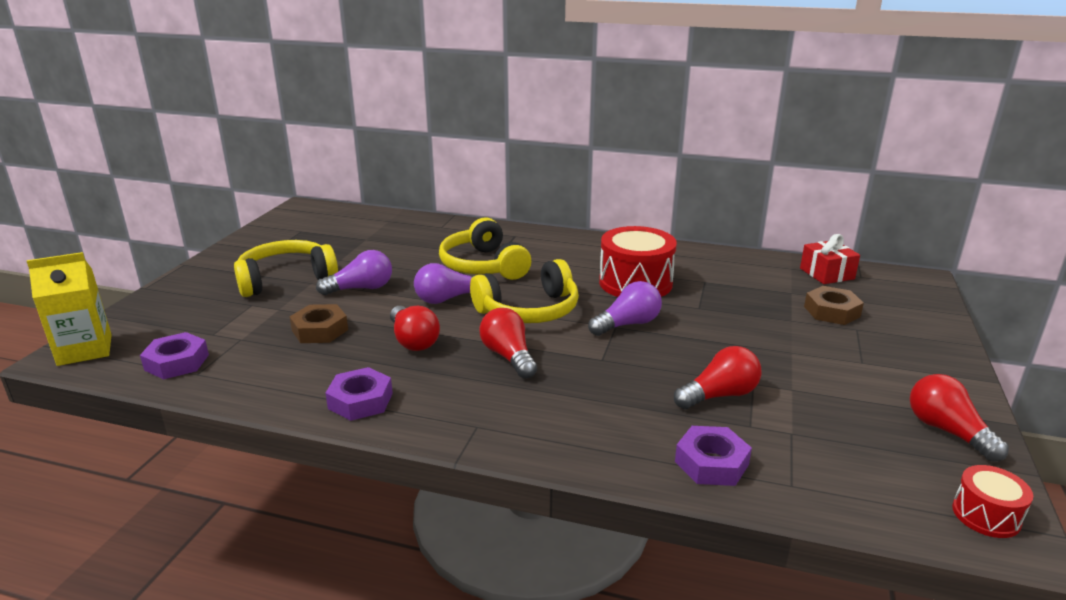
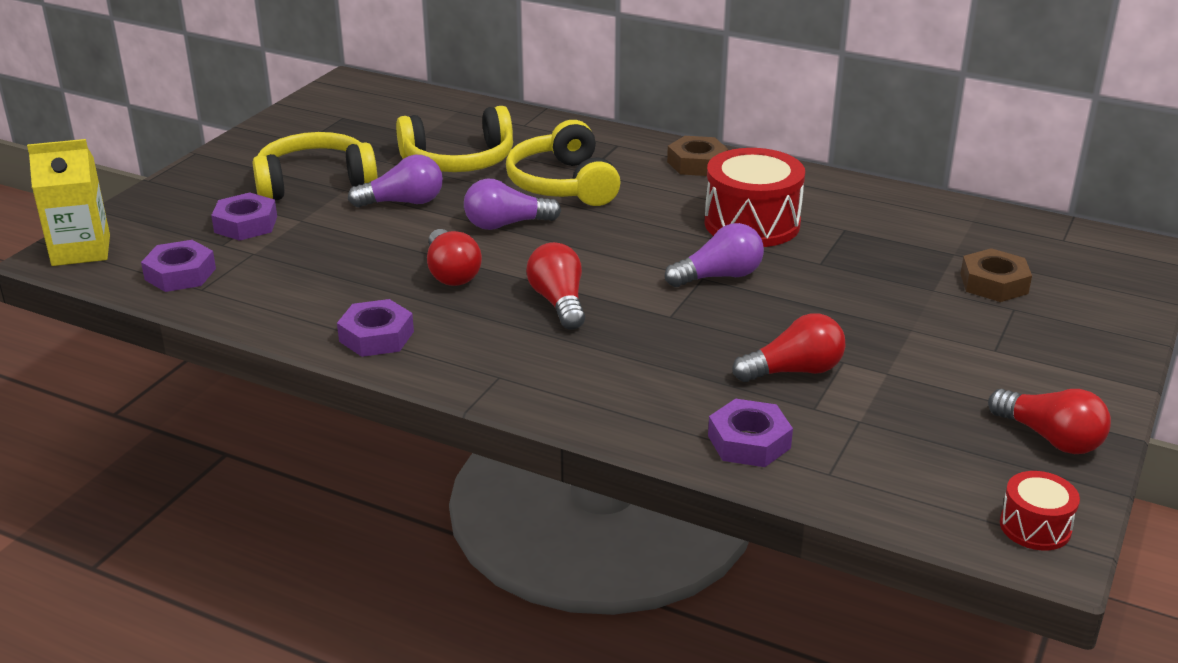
camera: 10 degrees right, 5 degrees up
brown nut [289,304,348,343] -> brown nut moved to [667,136,728,176]
yellow headphones [470,259,579,323] -> yellow headphones moved to [396,106,513,172]
red gift [800,234,860,284] -> none
red light bulb [910,374,1009,462] -> red light bulb turned 150 degrees clockwise [988,389,1111,454]
none -> purple nut [211,192,277,241]

